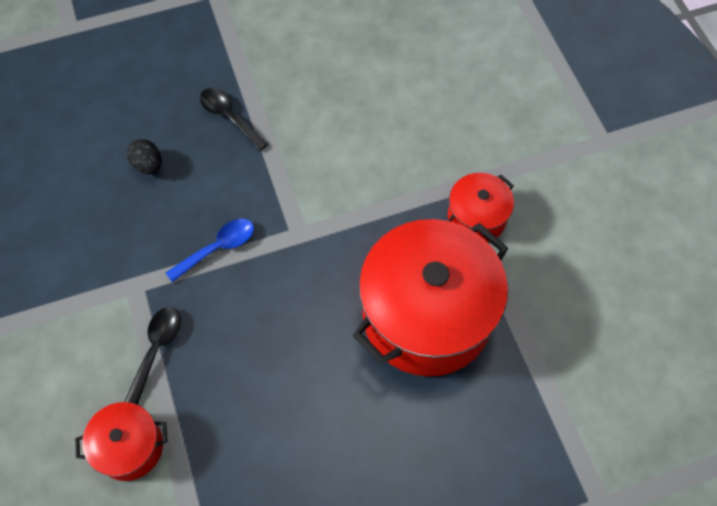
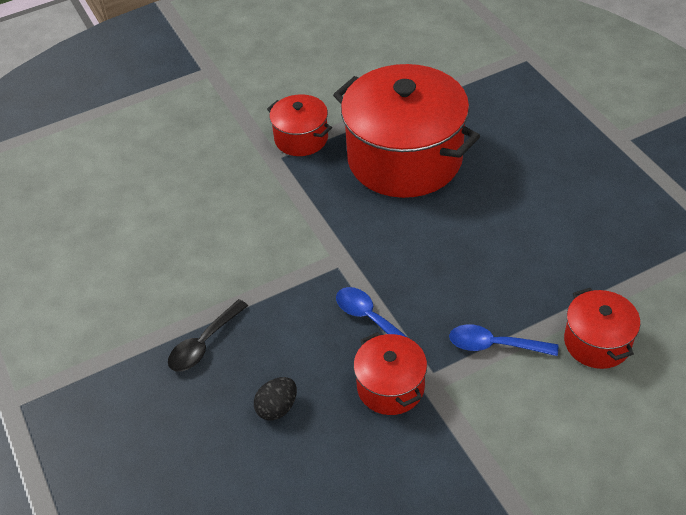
camera: 95 degrees left, 15 degrees down
black spoon [124,307,181,405] -> blue spoon [449,324,558,356]
none -> red pot [353,332,427,415]

